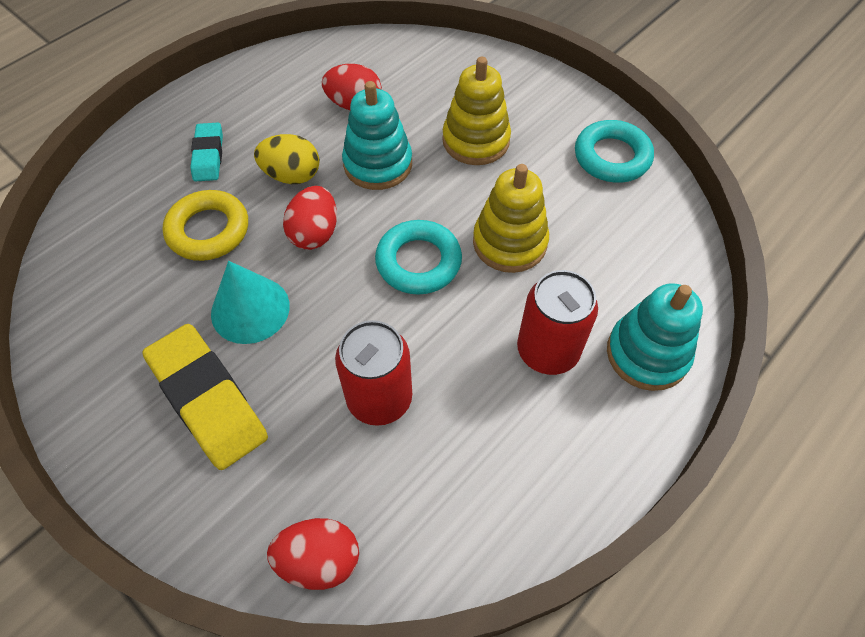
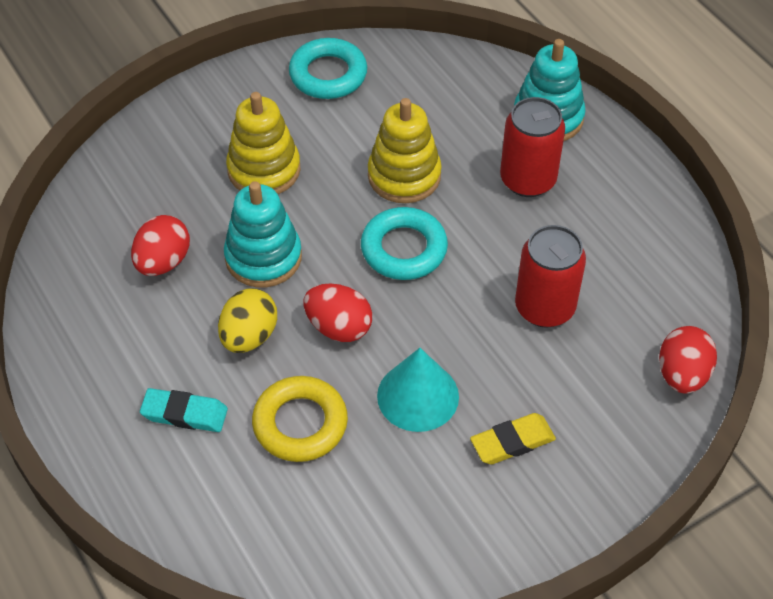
camera: 75 degrees left, 5 degrees down
yellow eraser [142,324,268,470] -> yellow eraser [470,413,556,464], size x0.56

